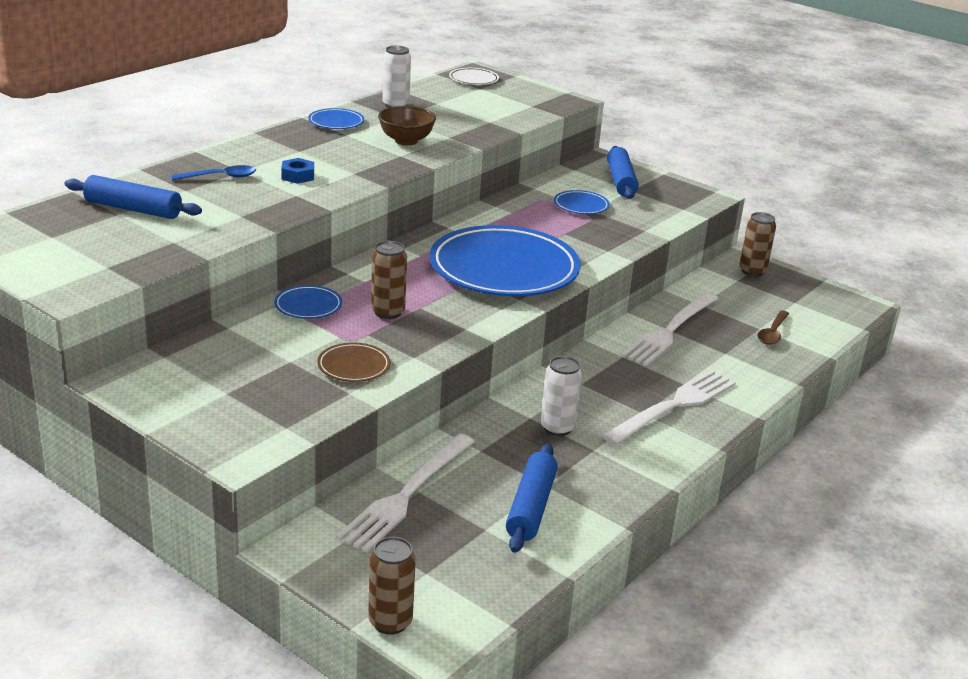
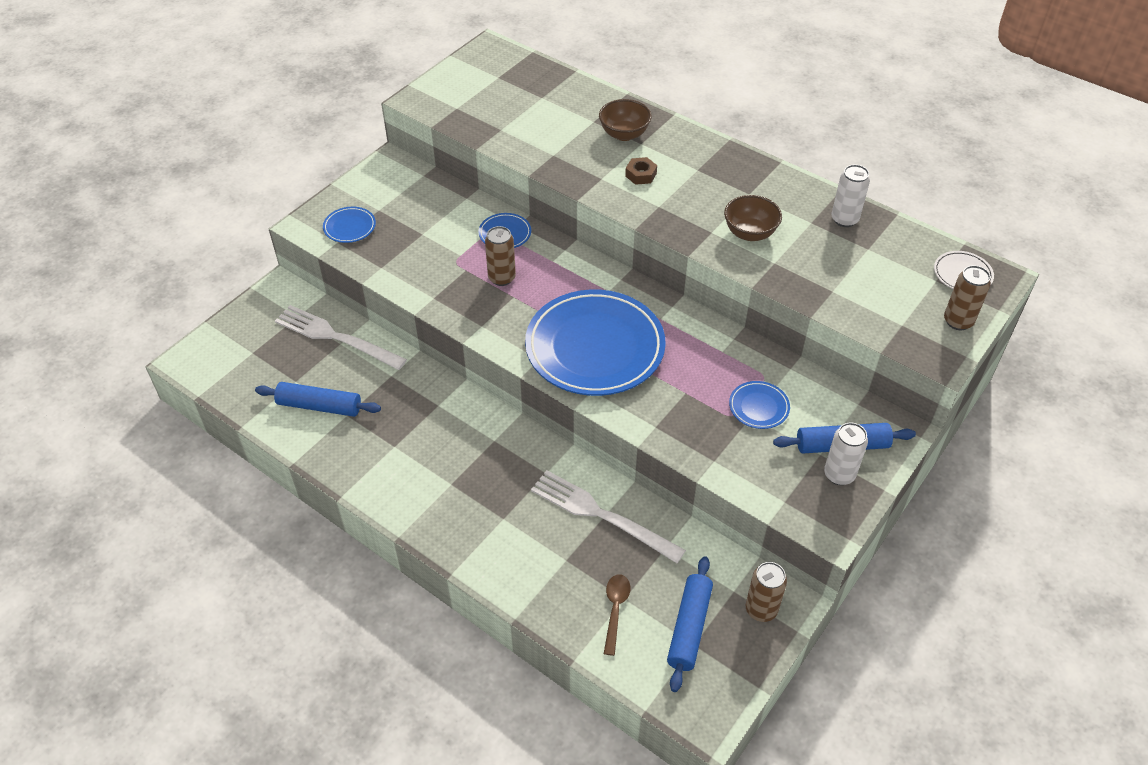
camera: 90 degrees right, 20 degrees up
blue rolling pin [64,175,202,219] -> blue rolling pin moved to [667,556,713,692]
blue spoon [171,165,256,181] -> brown bowl [599,99,652,141]
blue nut [281,158,314,184] -> brown nut [625,157,657,185]
blue plate [308,108,364,129] -> blue plate moved to [323,207,376,243]
brown plate [317,343,391,382] -> none
brown can [368,537,416,635] -> brown can moved to [944,265,991,330]
white can [541,356,582,436] -> white can moved to [824,422,868,485]
white fork [602,370,736,445] -> none
brown spoon [757,310,789,345] -> brown spoon turned 75 degrees clockwise [604,574,630,656]

